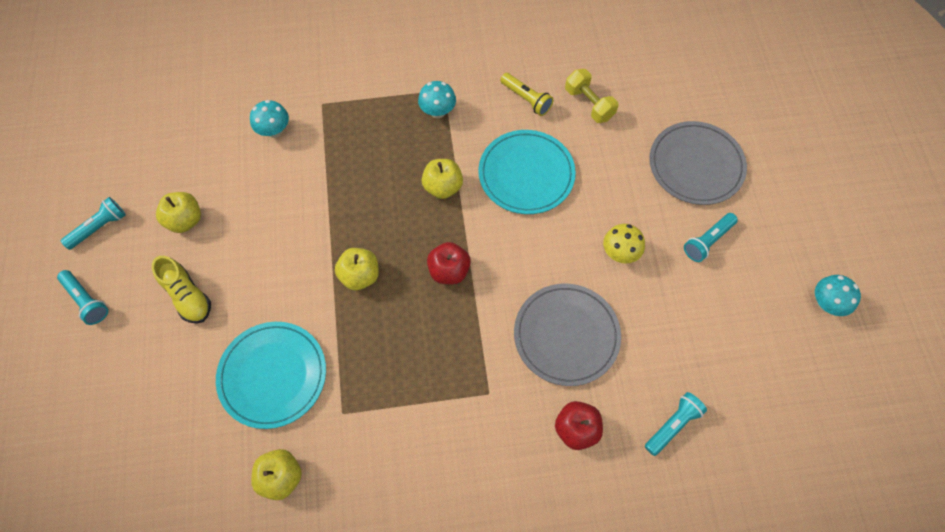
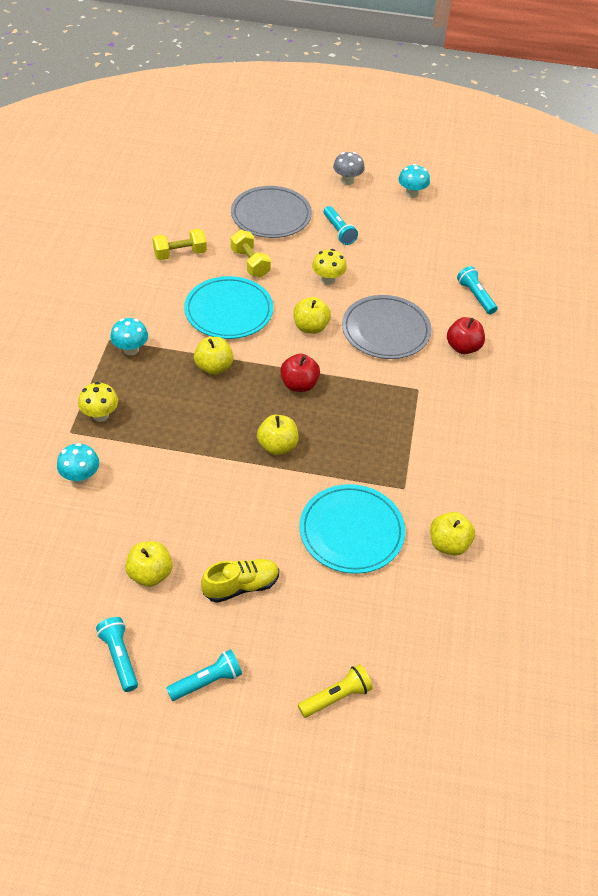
camera: 75 degrees left, 15 degrees down
yellow flashlight [500,73,554,116] -> yellow flashlight moved to [298,664,373,718]
none -> yellow mushroom [78,382,118,422]
none -> yellow dumbbell [231,230,271,277]
none -> yellow apple [293,297,331,334]
none -> grey mushroom [333,152,365,185]

